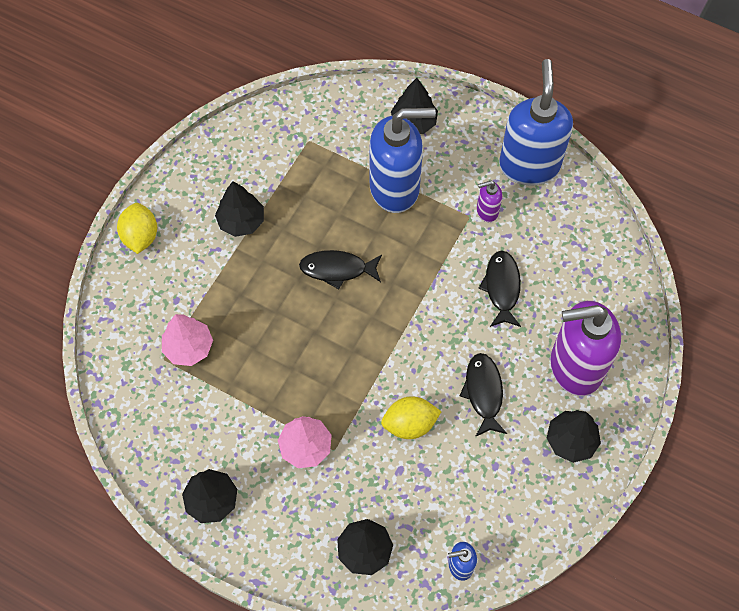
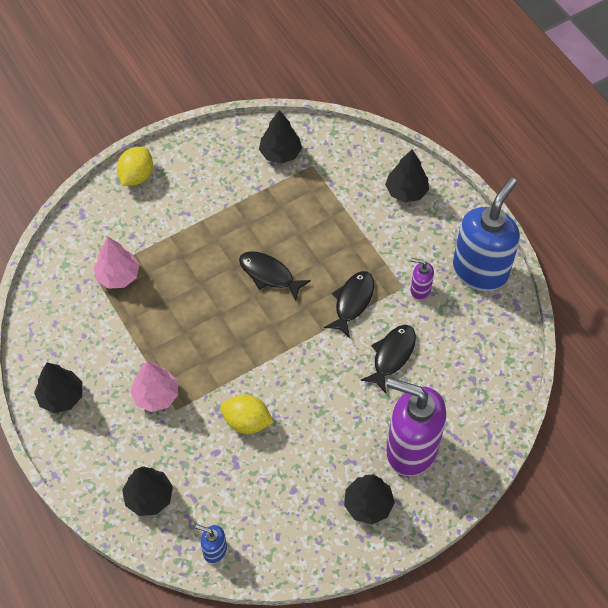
camera: 30 degrees right, 5 degrees down
black tree [215,181,264,237] -> black tree moved to [259,110,302,164]
blue soap dispenser [370,108,436,213] -> none
black fish [460,353,507,437] -> black fish moved to [324,271,374,338]

